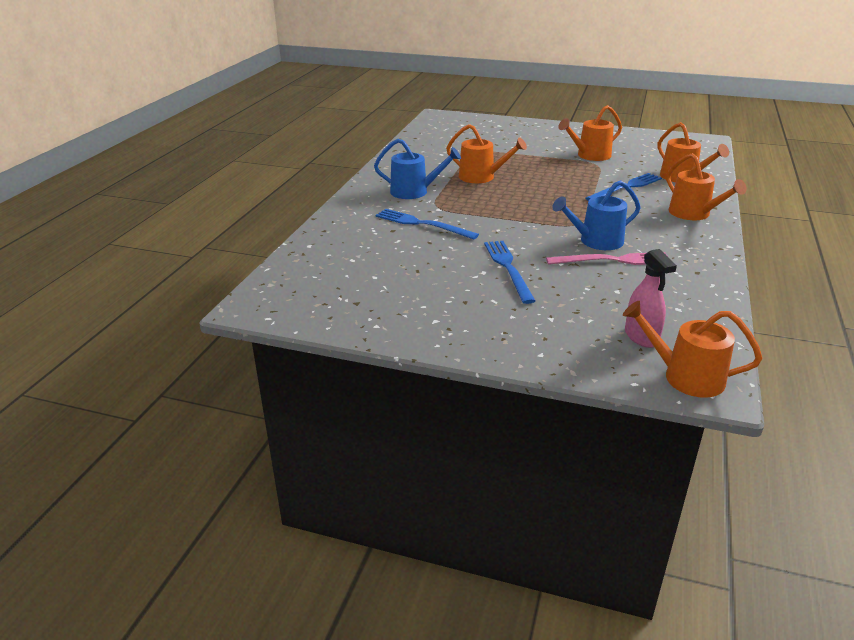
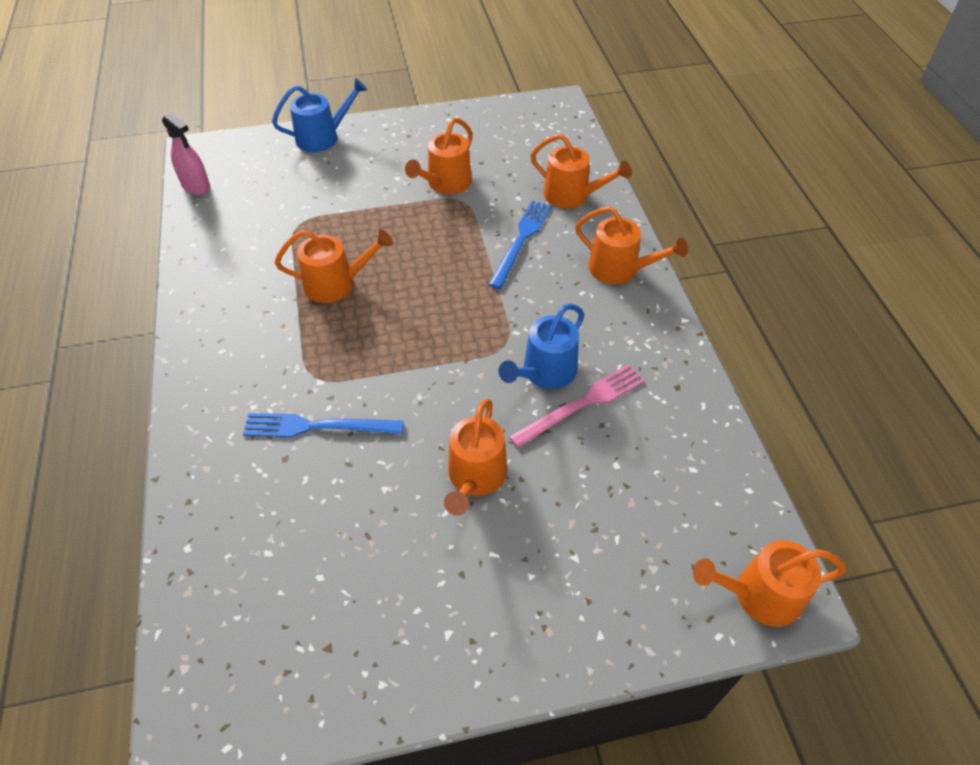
camera: 30 degrees left, 20 degrees up
blue watering can [374,139,461,199] -> blue watering can moved to [272,78,368,152]
blue fork [484,241,535,304] -> orange watering can [444,399,507,516]
pink spray bottle [625,249,677,348] -> pink spray bottle moved to [162,113,210,195]

